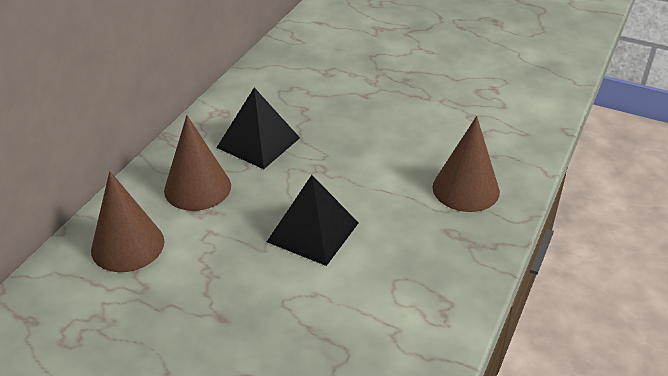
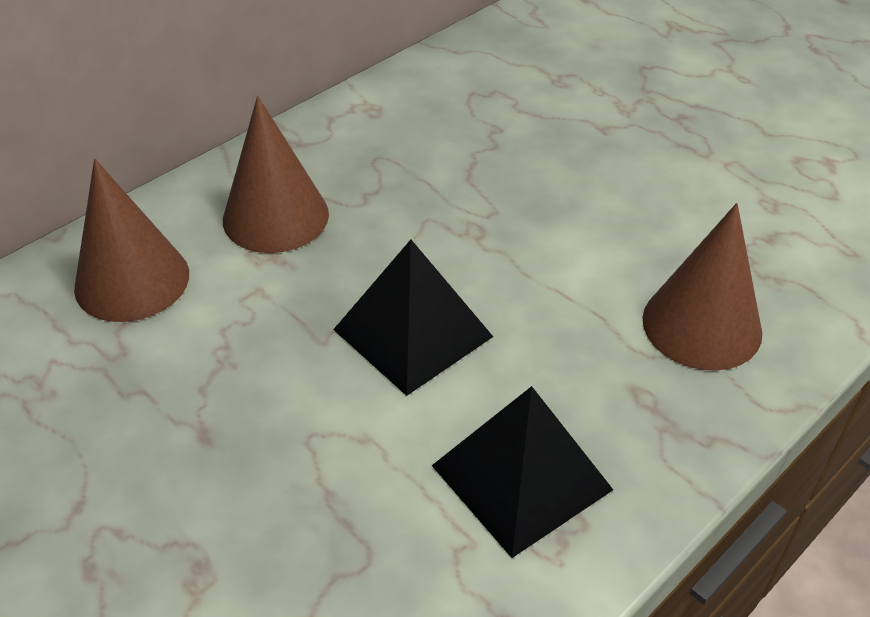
camera: 20 degrees right, 5 degrees up
black pyramid [216,88,300,169] -> black pyramid moved to [432,386,613,558]

